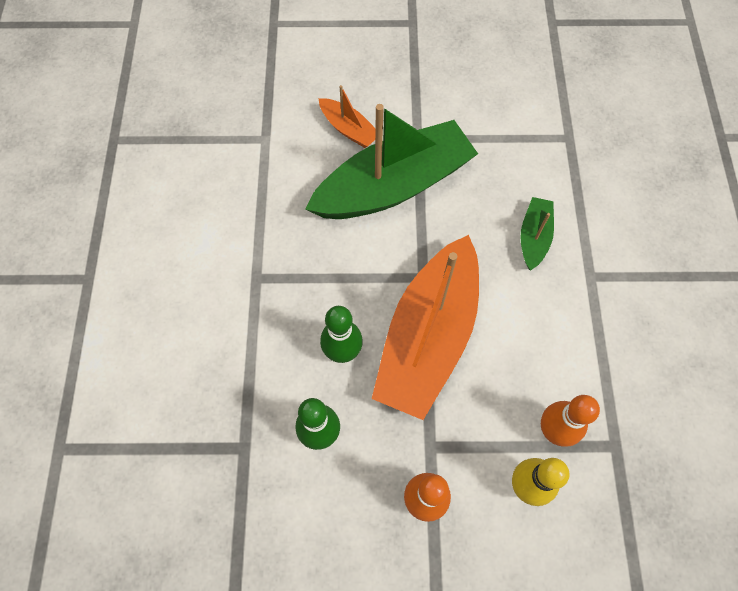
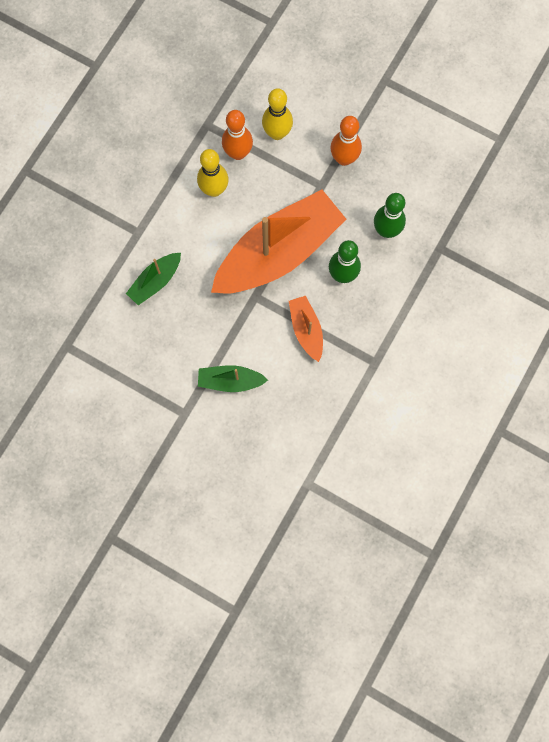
camera: 150 degrees left, 10 degrees up
green boat [305,104,478,219] -> green boat [198,365,268,392], size x0.45
orange boat [319,85,376,148] -> orange boat moved to [289,296,323,362]
none -> yellow bowling pin [197,149,229,197]

